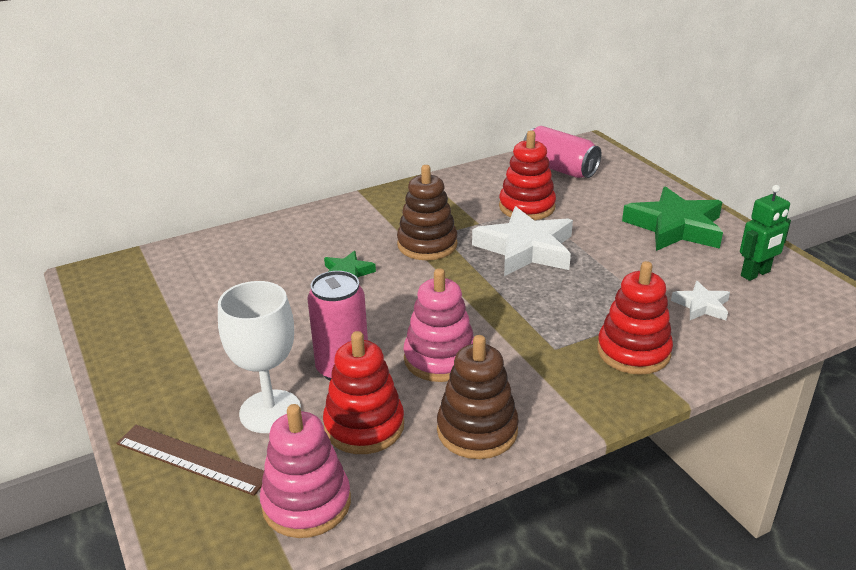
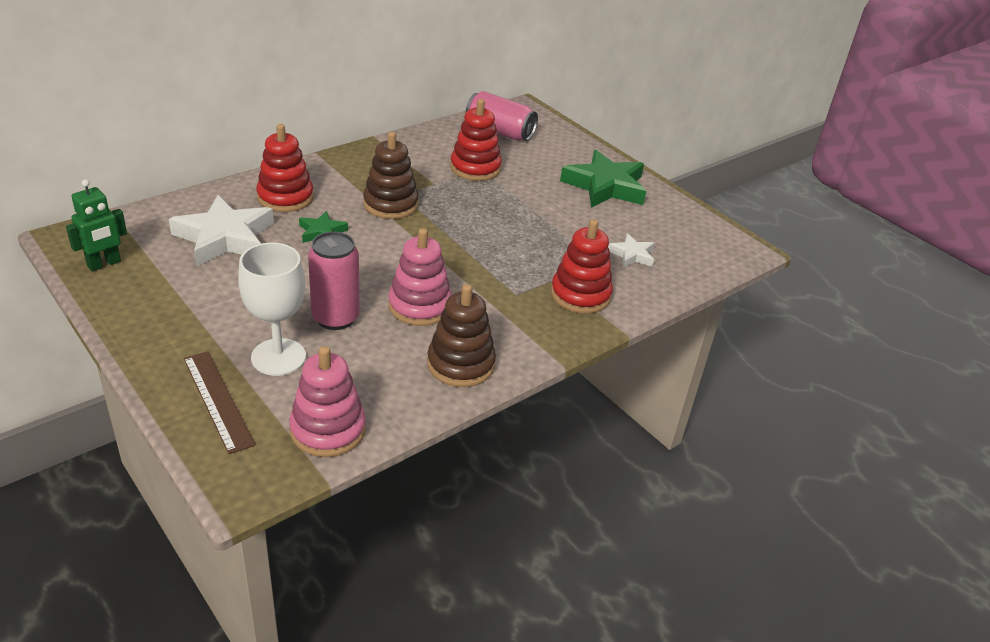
camera: 15 degrees left, 5 degrees up
brown ruler [116,425,264,496] -> brown ruler turned 45 degrees clockwise [184,351,255,454]
red stacking toy [323,331,404,454] -> red stacking toy moved to [256,124,313,212]
white star [472,206,573,276] -> white star moved to [169,195,274,267]
green robot [740,185,791,281] -> green robot moved to [66,179,127,271]

